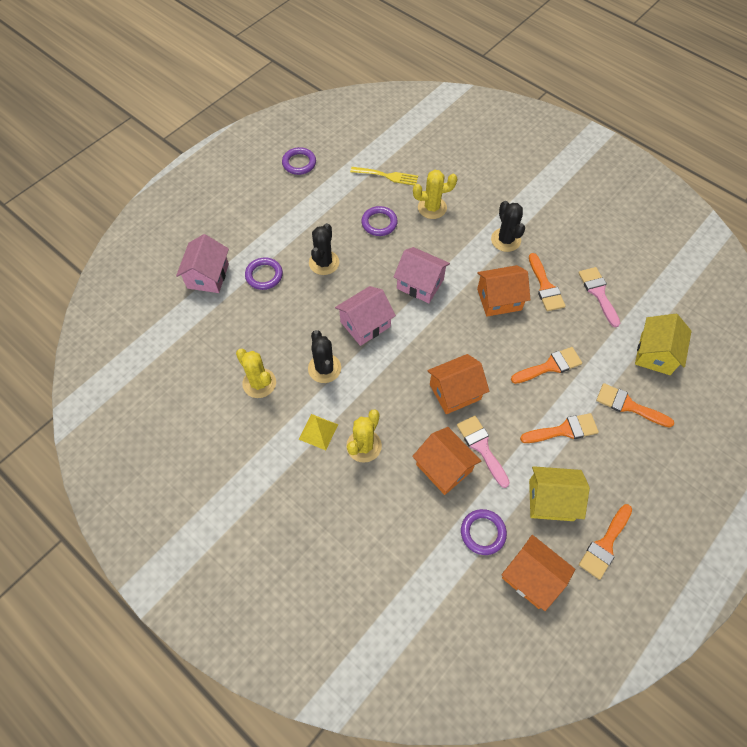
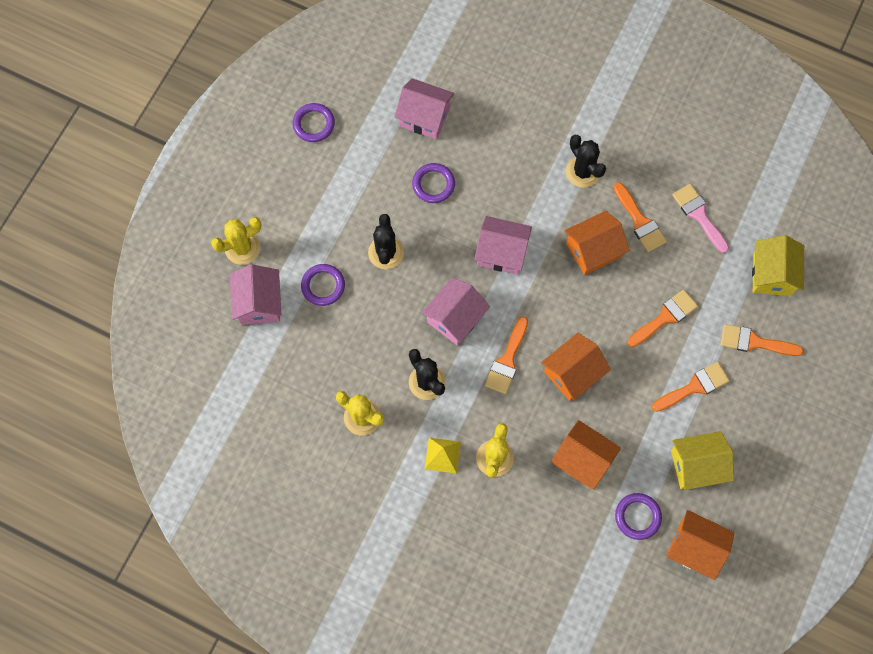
camera: 15 degrees left, 10 degrees up
yellow fork [350,167,418,186] -> pink house [394,78,454,139]
yellow cactus [413,170,457,219] -> yellow cactus moved to [211,217,262,265]
pink brush [457,416,510,488] -> none
orange brush [579,504,632,580] -> orange brush moved to [485,316,528,394]

